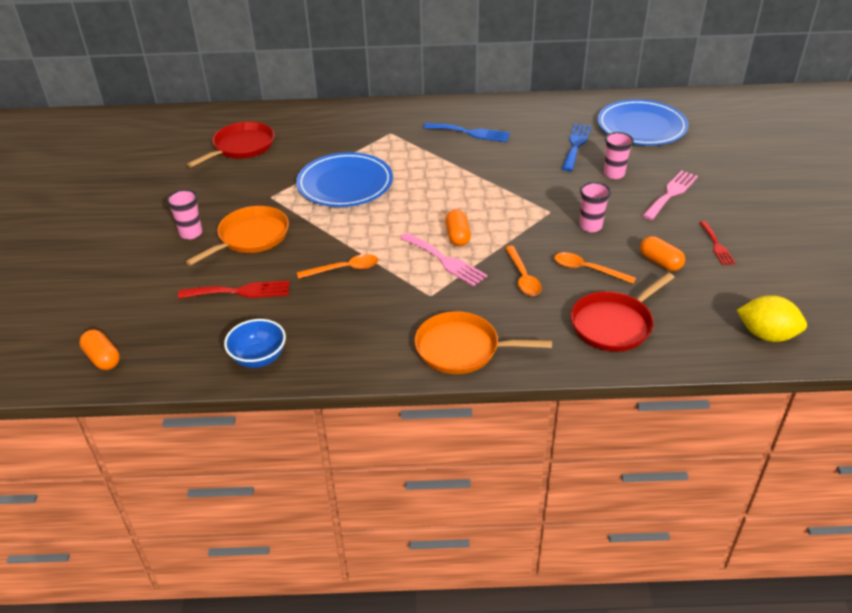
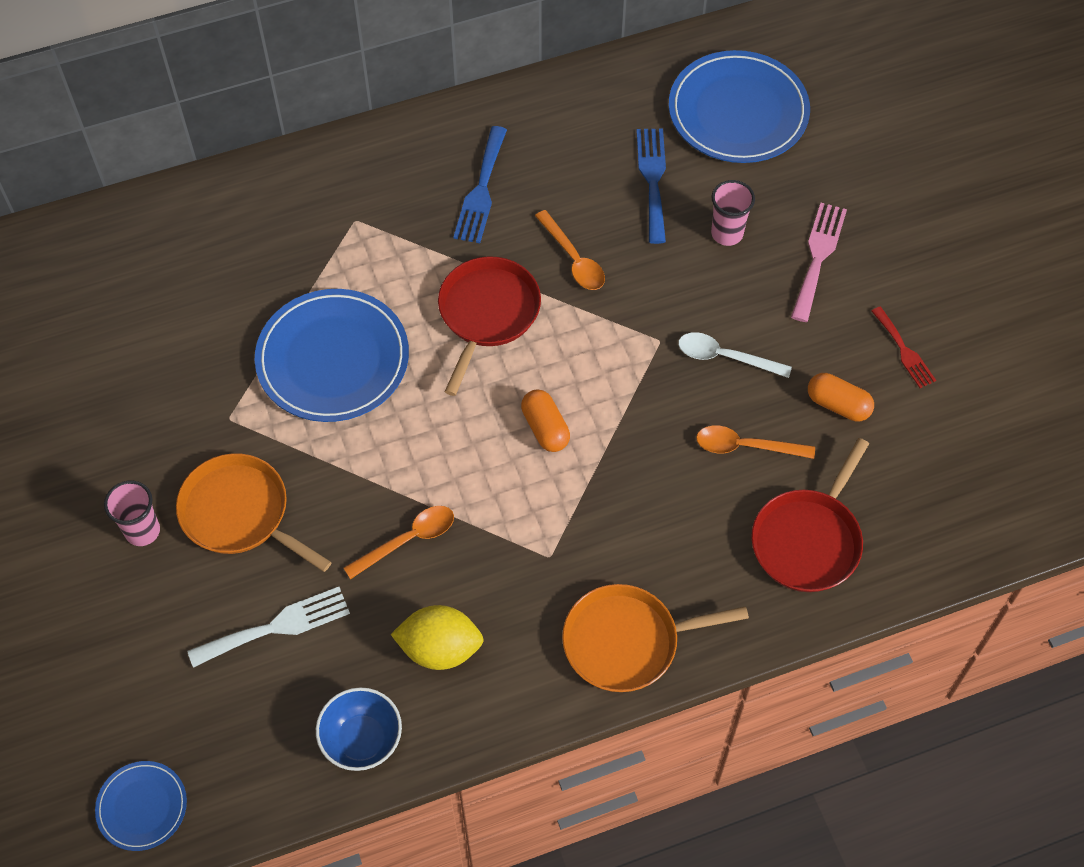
camera: 20 degrees left, 20 degrees up
orange capsule [79,330,120,370] -> blue plate [95,761,187,851]
red fork [178,280,289,299] -> white fork [187,587,350,668]
orange pan [186,206,289,266] -> orange pan turned 75 degrees counterclockwise [176,453,332,572]
red pan [187,122,274,167] -> red pan moved to [438,256,541,396]
pink fork [400,232,487,286] -> none
blue fork [424,123,510,142] -> blue fork turned 105 degrees clockwise [453,126,507,243]
orange spoon [505,246,542,296] -> orange spoon moved to [535,210,605,290]
pink cup [579,182,611,232] -> white spoon [678,332,792,378]
yellow lemon [737,295,807,342] -> yellow lemon moved to [391,605,484,670]

